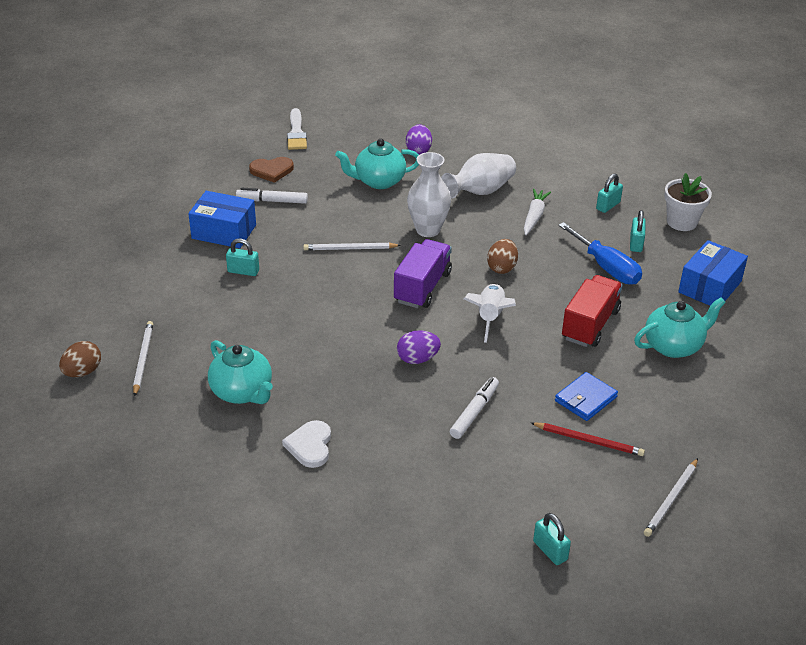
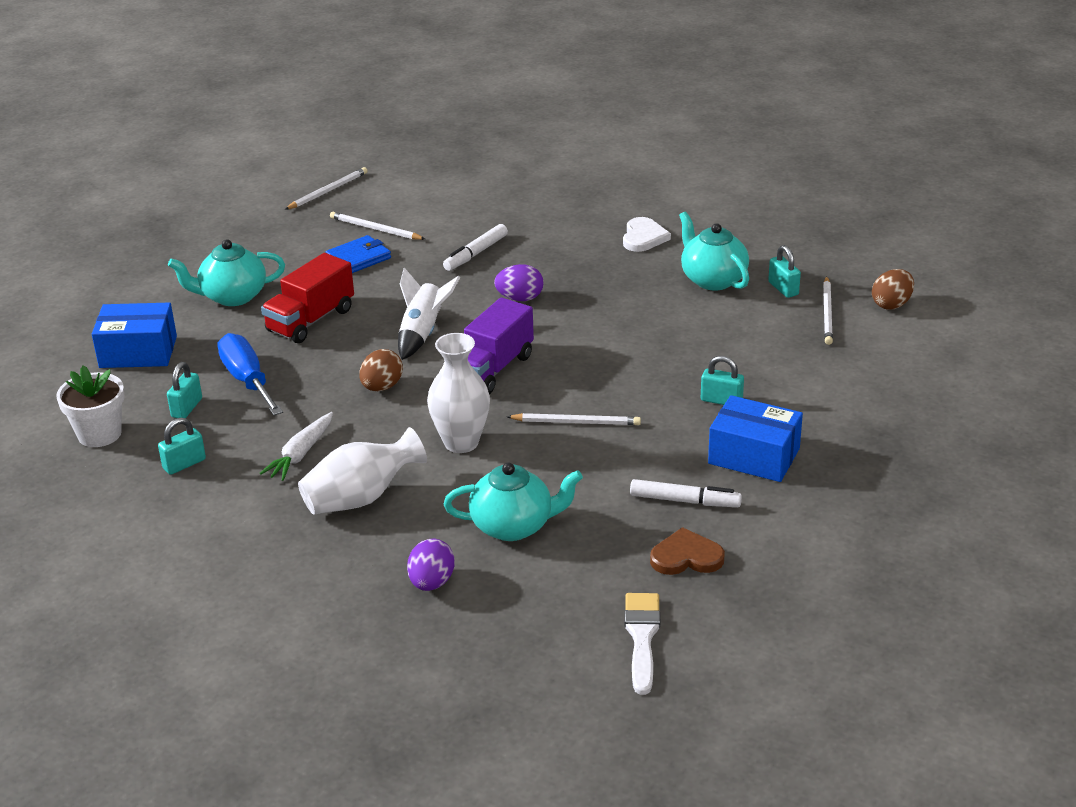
camera: 170 degrees left, 5 degrees down
red pencil [531,422,645,456] -> white pencil [330,212,425,240]
turquoise padlock [533,513,571,565] -> turquoise padlock moved to [768,245,801,298]
blue box [678,240,748,306] -> blue box turned 45 degrees clockwise [92,302,177,368]

